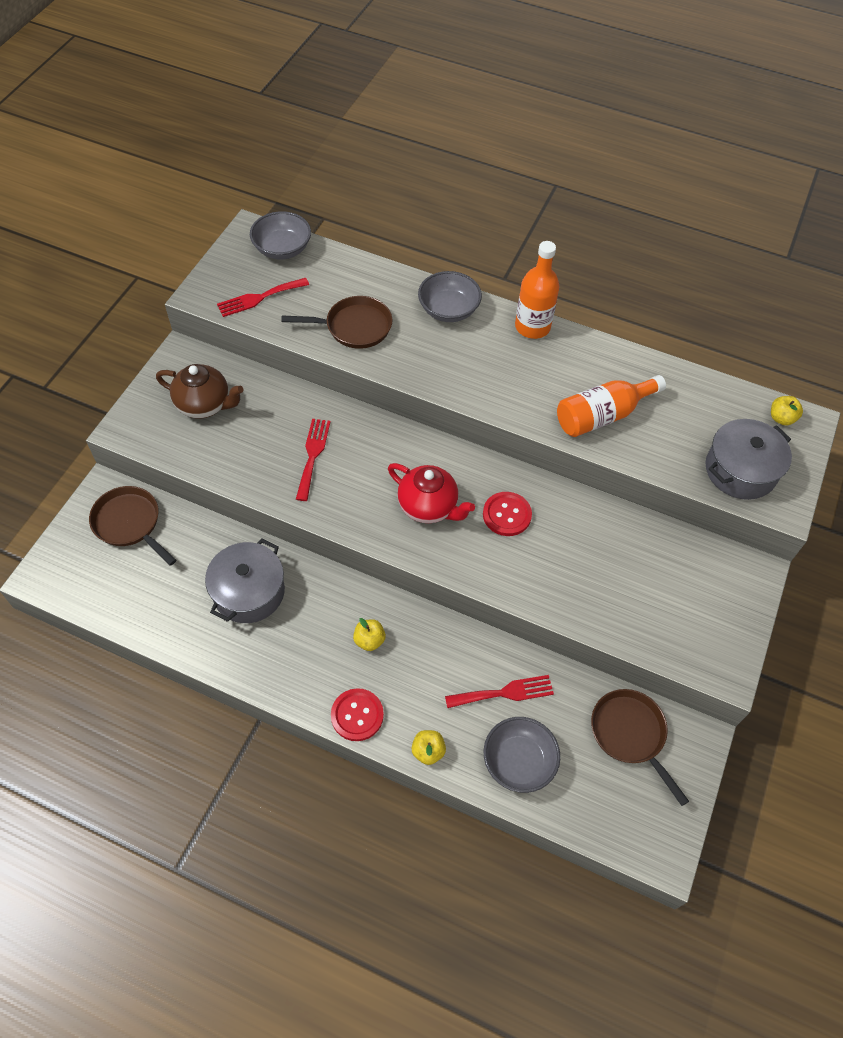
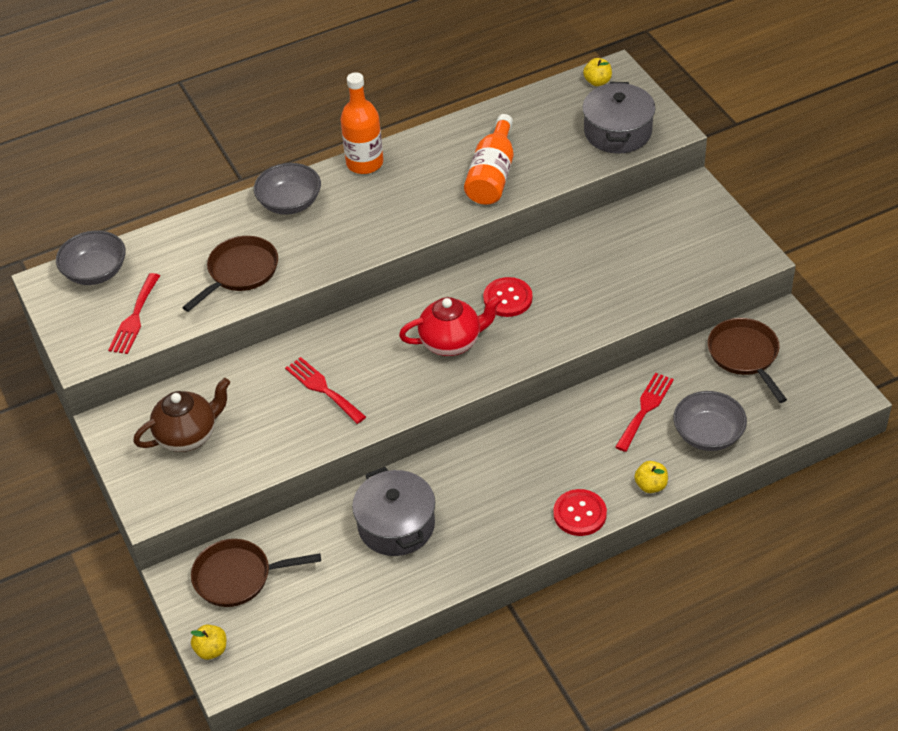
camera: 45 degrees left, 10 degrees down
yellow apple [353,618,386,651] -> yellow apple moved to [191,625,226,660]
brown pan [591,689,689,806] -> brown pan turned 60 degrees clockwise [708,318,787,403]

